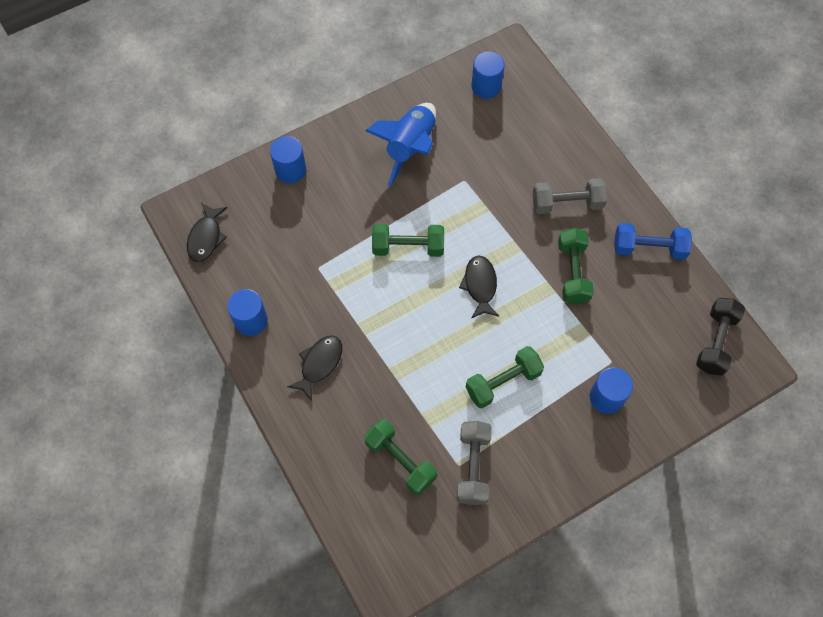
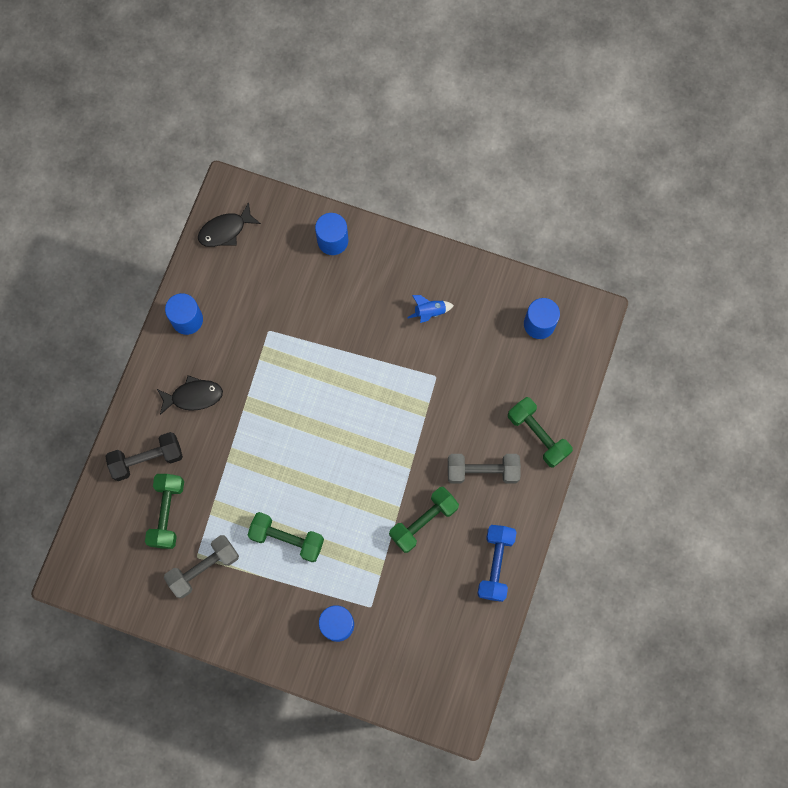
camera: 50 degrees right, 10 degrees up
blue rocket [366,103,436,187] -> blue rocket [407,295,454,323], size x0.45
green dumbbell [372,224,444,257] -> green dumbbell moved to [508,397,573,468]
black fish [459,255,499,318] -> none
grey dumbbell [533,178,607,214] -> grey dumbbell turned 45 degrees counterclockwise [448,454,521,484]
blue dumbbell [614,223,692,260] -> blue dumbbell turned 45 degrees clockwise [477,525,517,602]
black dumbbell [696,298,745,376] -> black dumbbell moved to [106,432,183,481]

